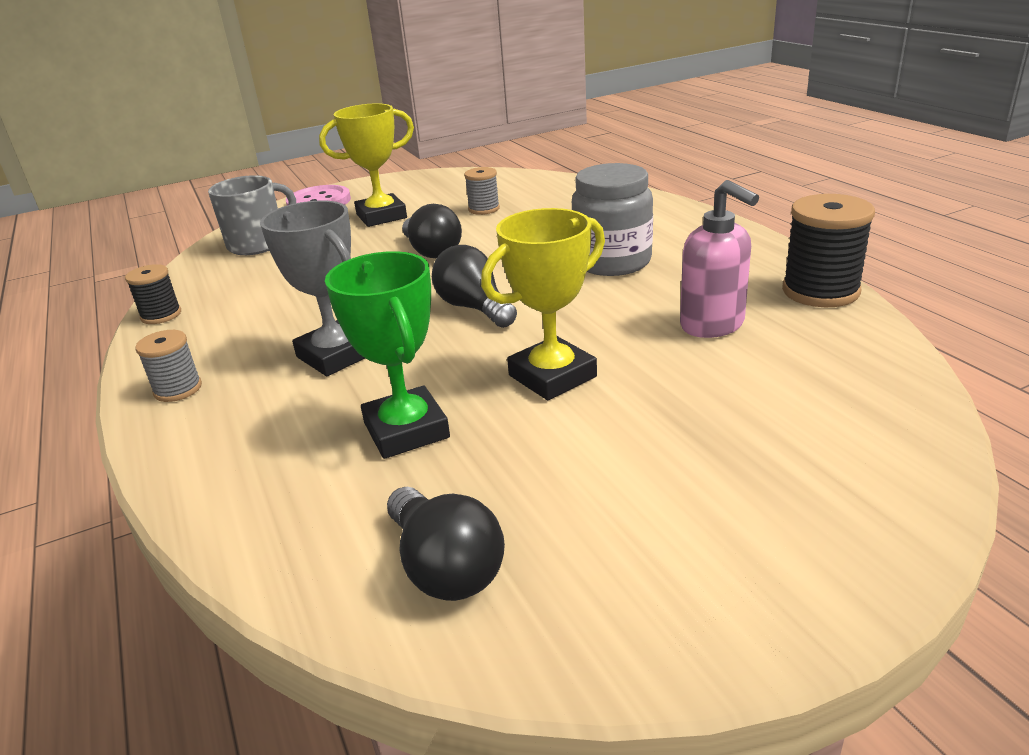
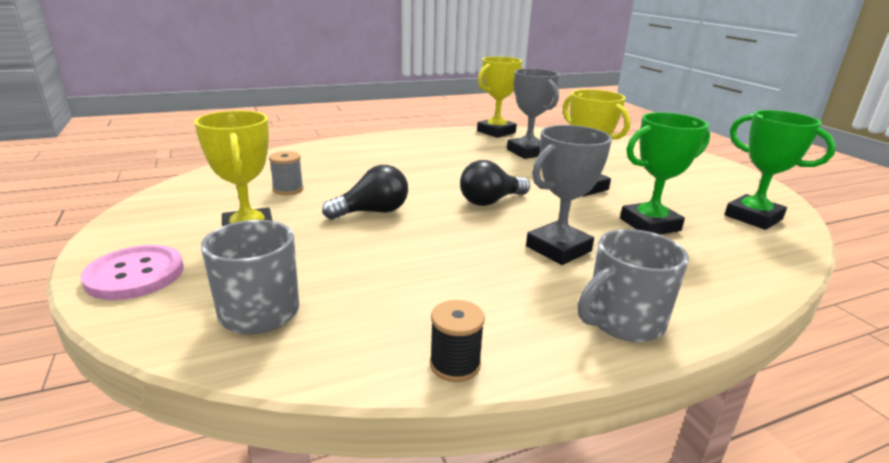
camera: 90 degrees left, 5 degrees down
grey spool [135,330,202,402] -> grey mug [578,229,689,342]
black light bulb [387,487,505,601] -> green trophy [725,110,836,230]
grey jar [572,163,653,276] -> none
pink soap dispenser [680,180,759,338] -> grey trophy [507,69,560,159]
black spool [782,194,875,307] -> yellow trophy [477,57,523,138]

